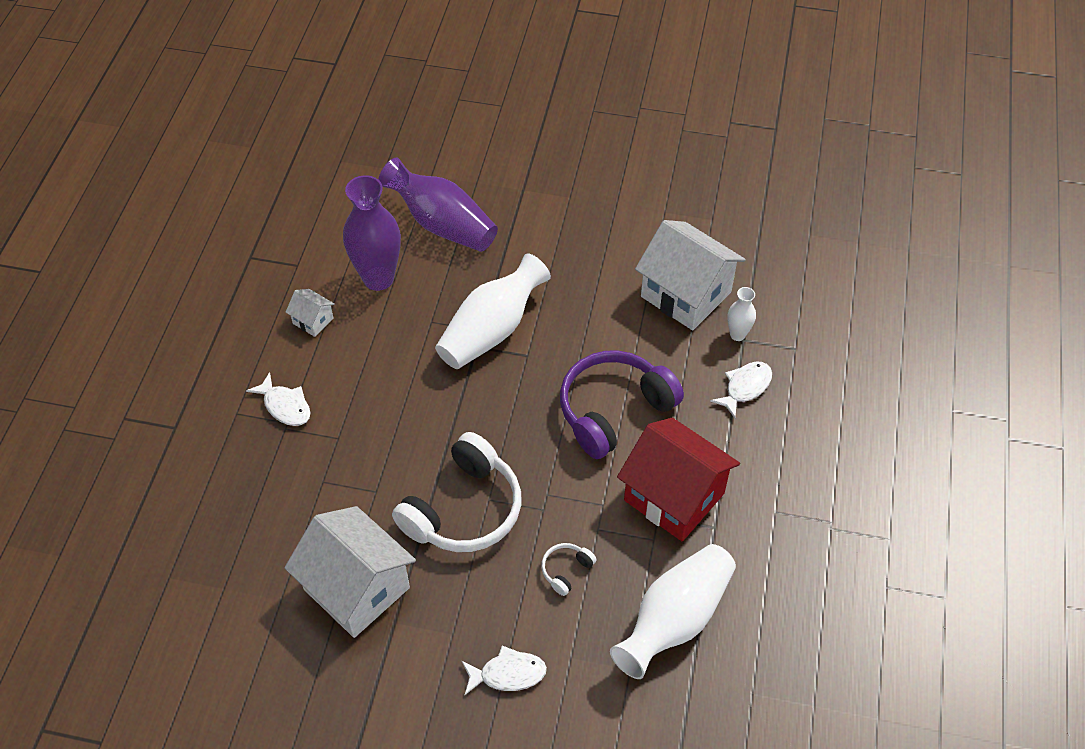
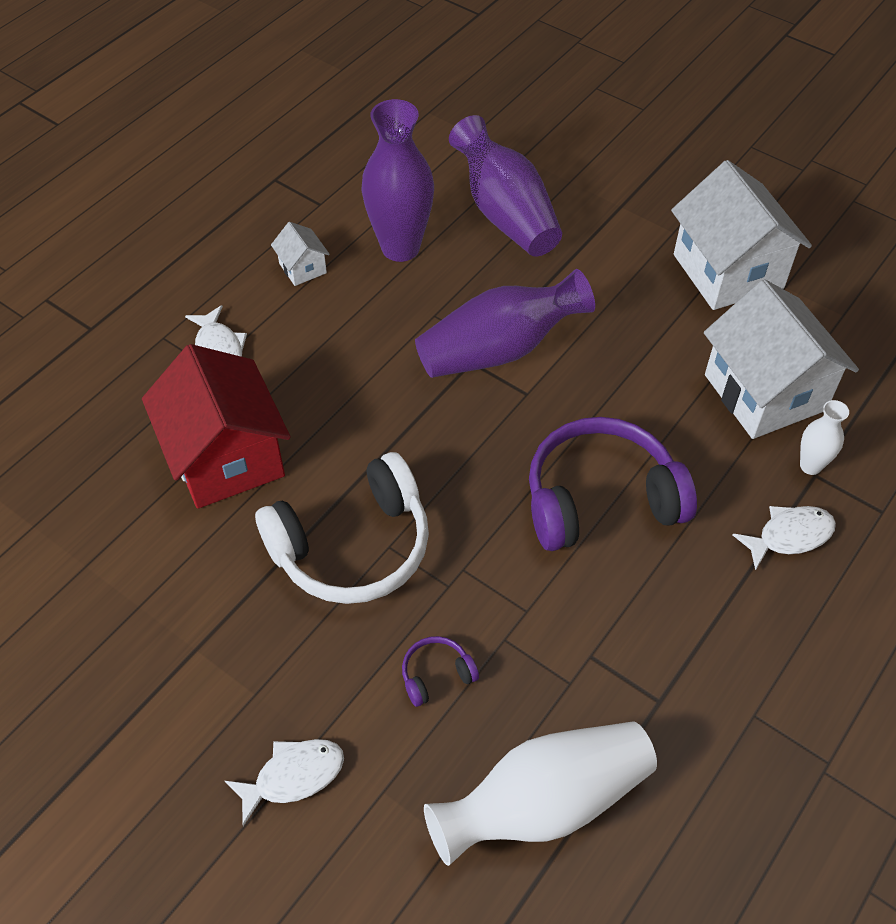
camera: 25 degrees right, 0 degrees up
white house [284,506,416,638] -> white house moved to [671,160,812,310]
white vase [435,253,551,369] -> purple vase [415,269,595,378]
white fish [462,646,547,695] -> white fish turned 45 degrees counterclockwise [225,739,344,826]
white headphones [541,543,596,596] -> purple headphones [402,636,479,707]
red house [617,417,740,541] -> red house moved to [142,344,291,509]

